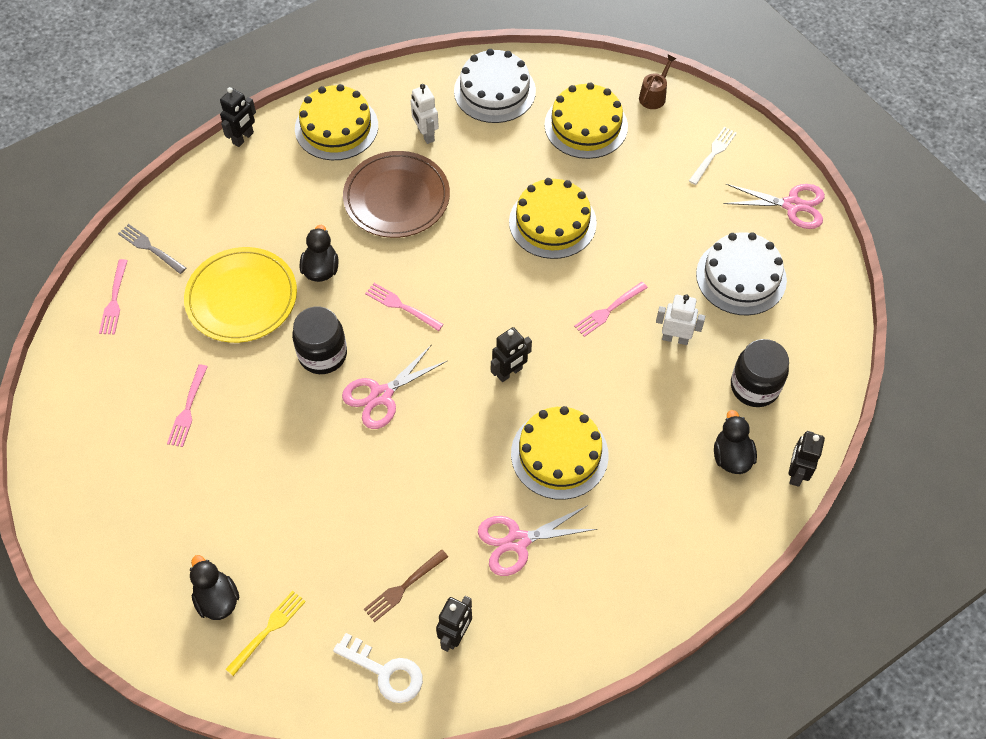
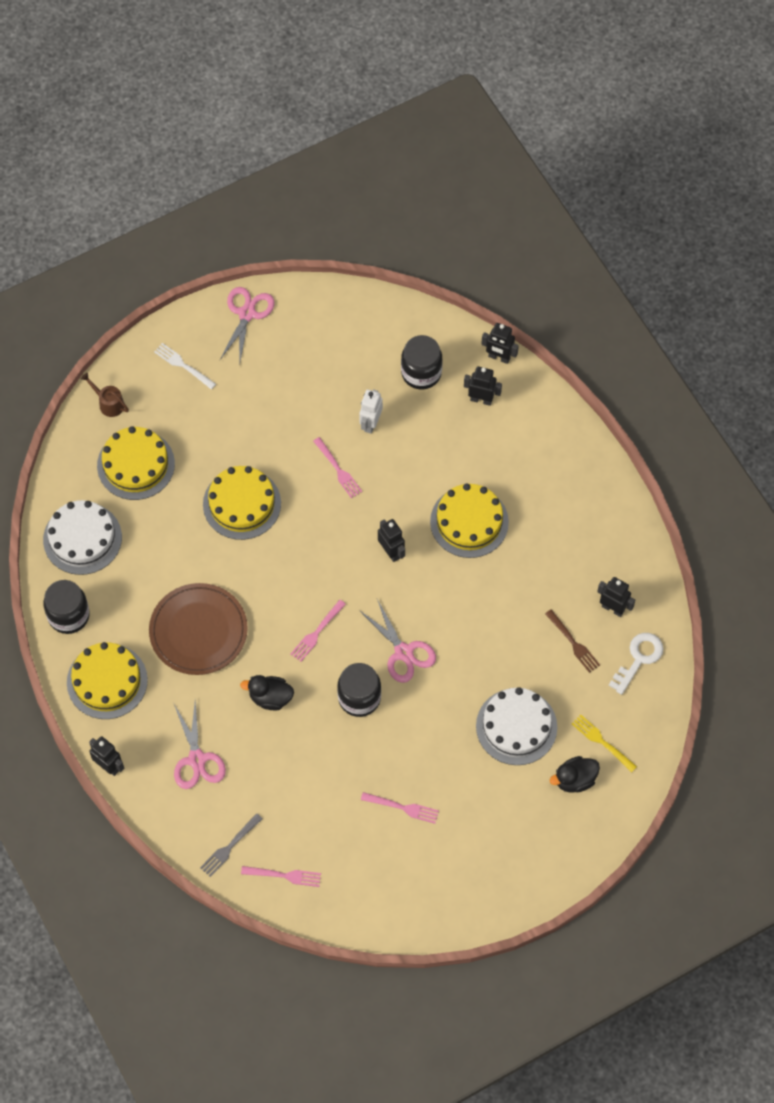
camera: 85 degrees left, 5 degrees up
yellow plate [184,247,297,343] -> none
white robot [411,84,439,144] -> none
pink scissors [478,505,597,576] -> pink scissors moved to [174,701,226,789]
white cake [696,232,787,316] -> white cake moved to [476,687,557,765]
black duck [714,410,757,474] -> black robot [464,366,502,406]
none -> black jar [43,580,90,634]

